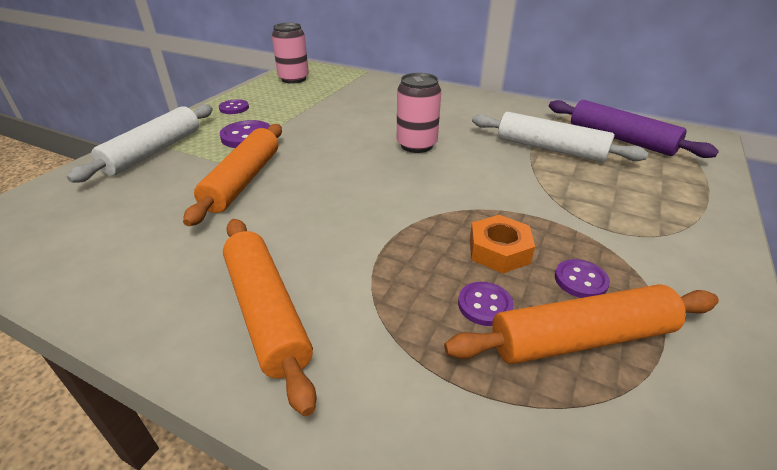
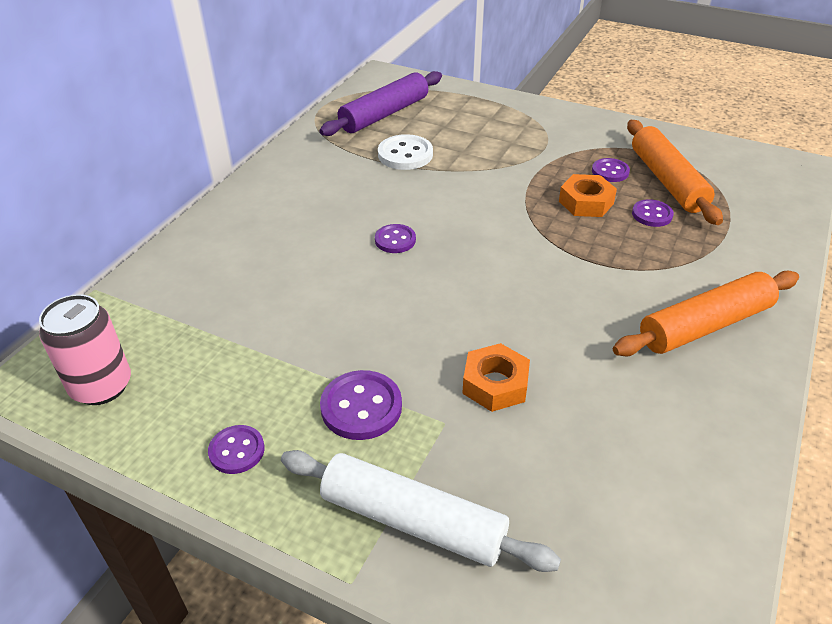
camera: 90 degrees left, 5 degrees up
orange rolling pin [183,124,282,226] -> orange nut [462,343,530,412]
pink can [397,73,441,153] -> purple button [375,224,416,253]
white rolling pin [472,112,648,162] -> white button [378,134,433,170]

